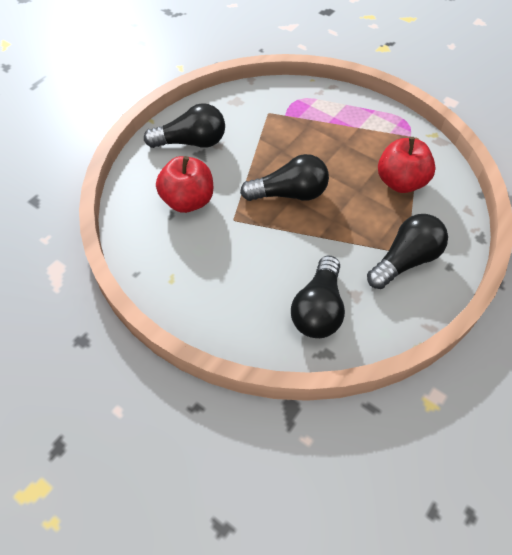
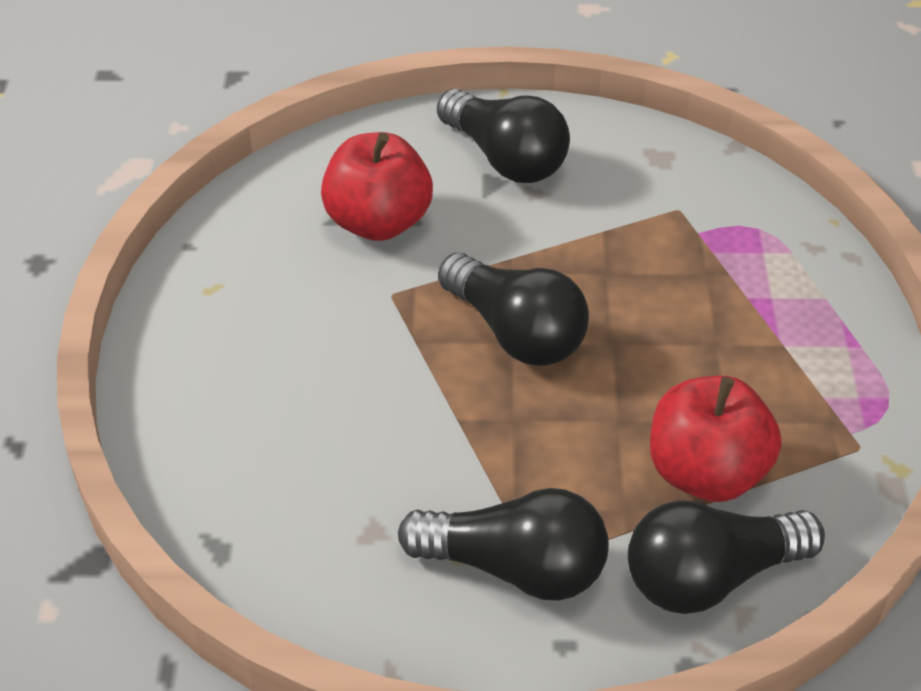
camera: 55 degrees right, 10 degrees down
black light bulb [291,256,345,338] -> black light bulb moved to [628,500,825,614]

